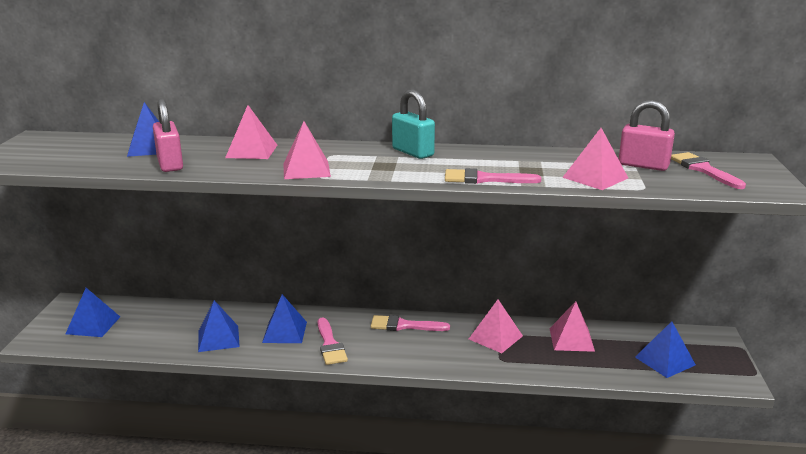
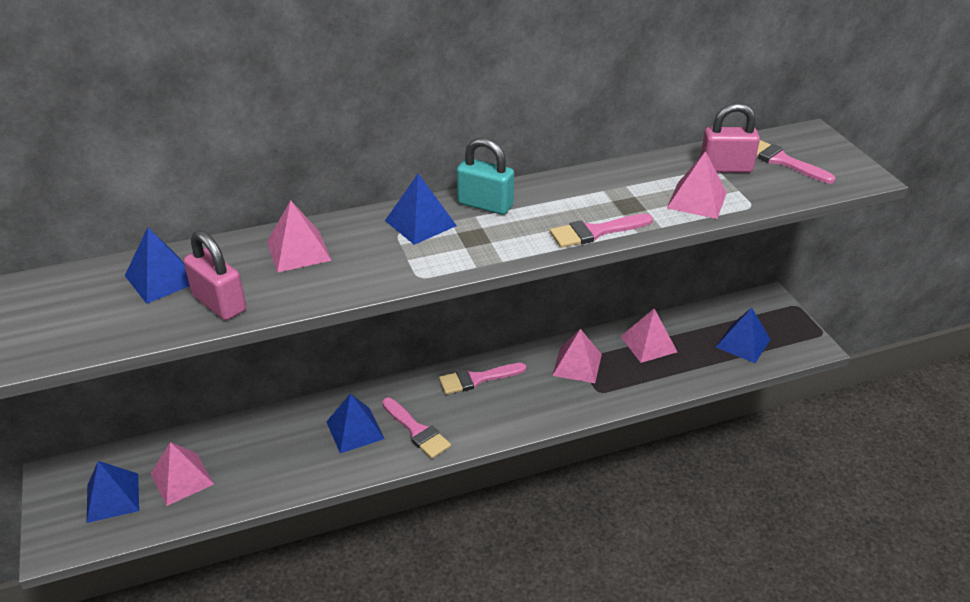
camera: 25 degrees left, 15 degrees up
blue pyramid [198,300,240,352] -> blue pyramid moved to [385,174,457,245]
pink pyramid [283,121,331,179] -> pink pyramid moved to [150,442,214,506]

